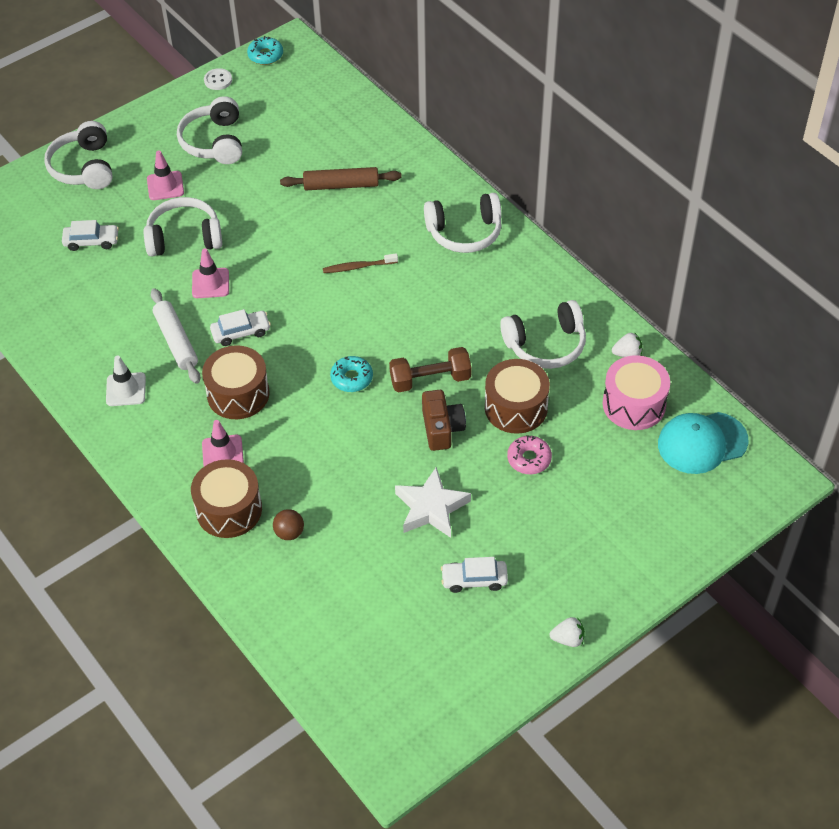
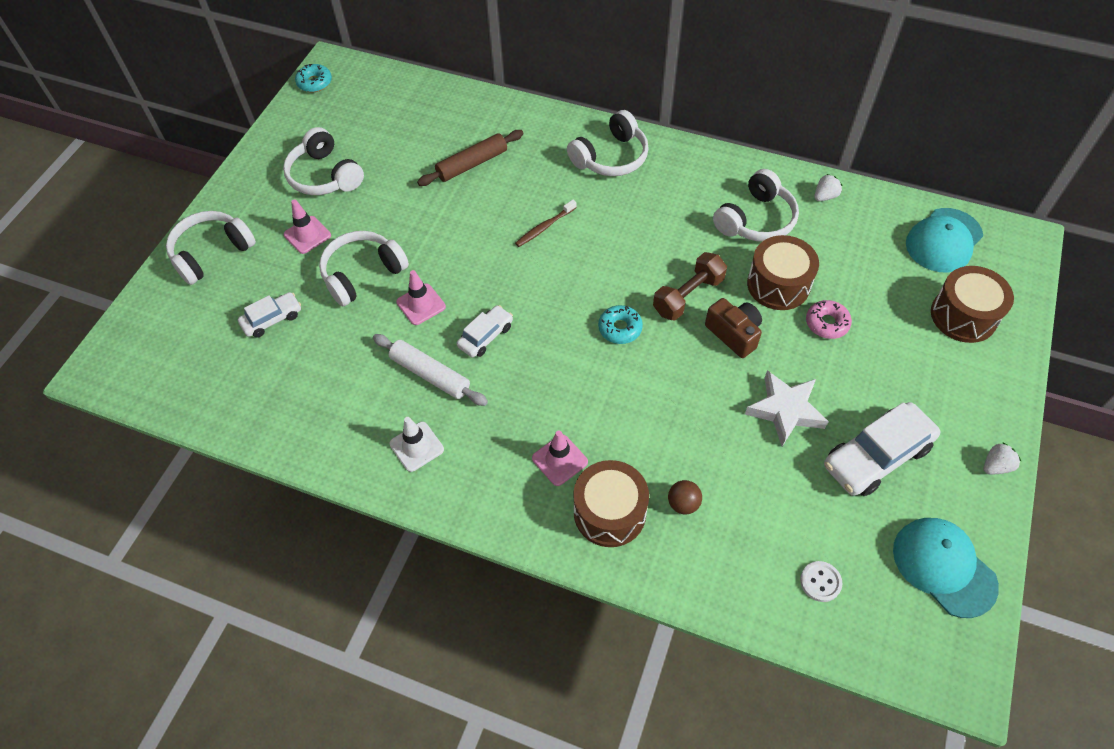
camera: 30 degrees left, 5 degrees up
white headphones [44,121,113,189] -> white headphones turned 90 degrees clockwise [166,211,256,285]
brown drum [202,345,270,419] -> brown drum moved to [931,266,1014,343]
white button [204,68,232,90] -> white button moved to [800,561,842,602]
white car [441,557,508,593] -> white car [824,402,940,496], size x1.76
pink drum [603,355,670,430] -> none
none -> turquoise cap [893,518,999,618]

